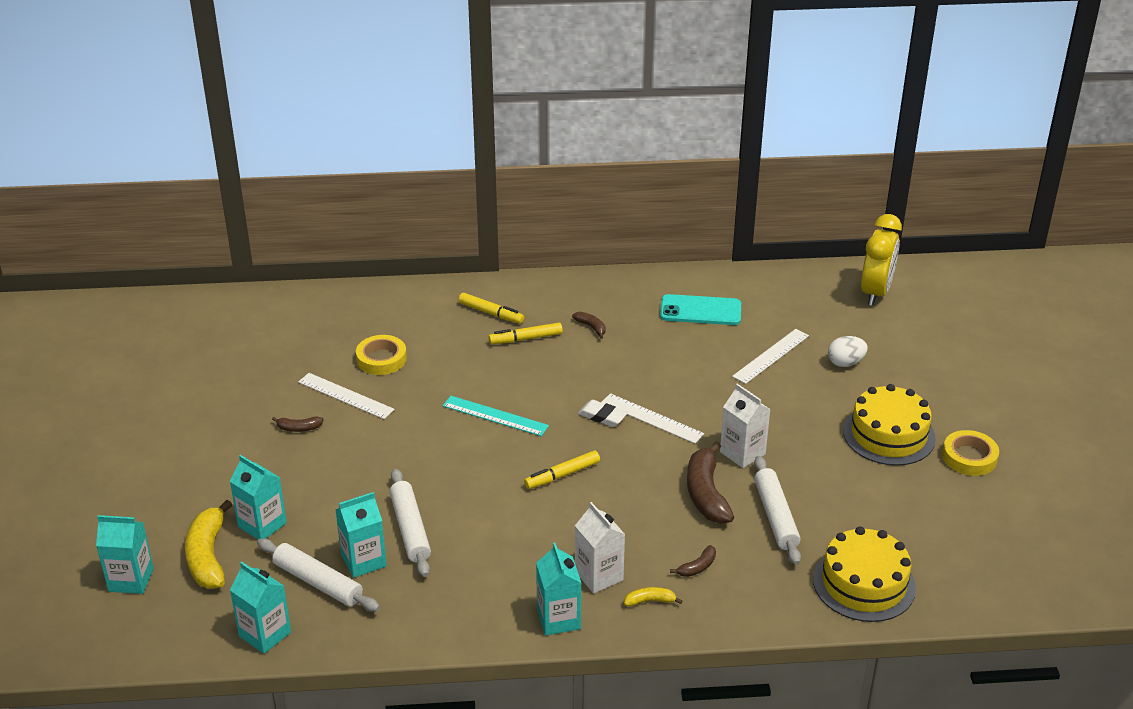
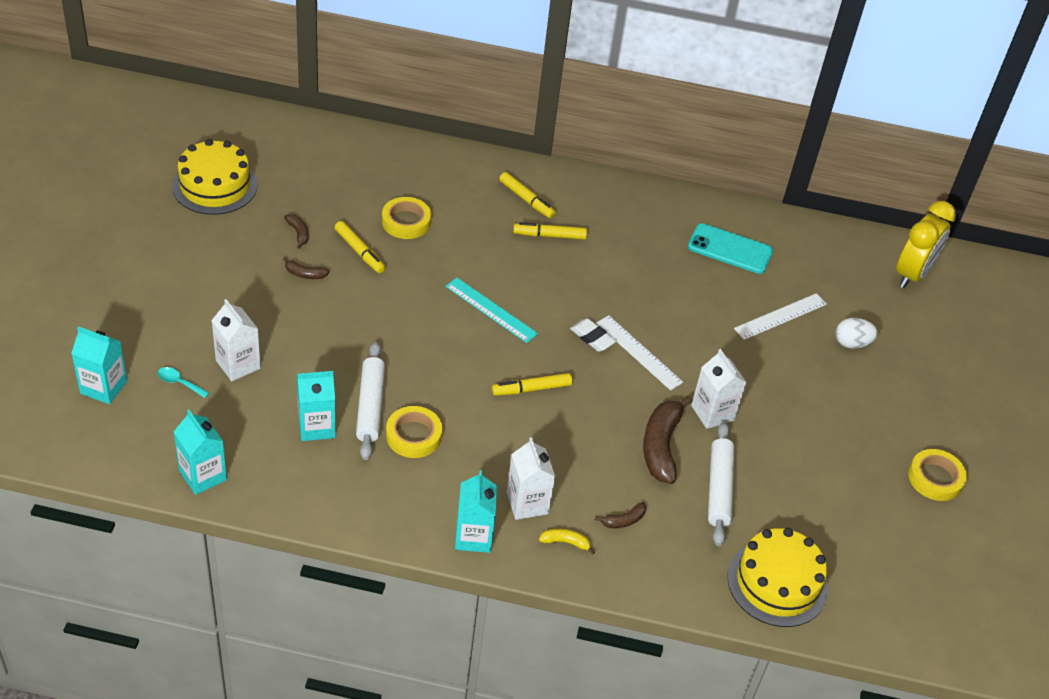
camera: 10 degrees right, 10 degrees up
yellow banana [185,500,232,589] -> turquoise spoon [158,367,209,398]
turquoise carton [230,455,287,539] -> white carton [211,299,261,381]
white rolling pin [257,538,380,612] -> none
white ruler [298,373,395,419] -> yellow marker [335,221,385,273]
brown banana [572,312,606,339] -> brown banana moved to [284,214,309,249]
yellow cake [843,384,936,466] -> yellow cake moved to [172,139,258,215]
none -> yellow tape [386,406,442,458]

